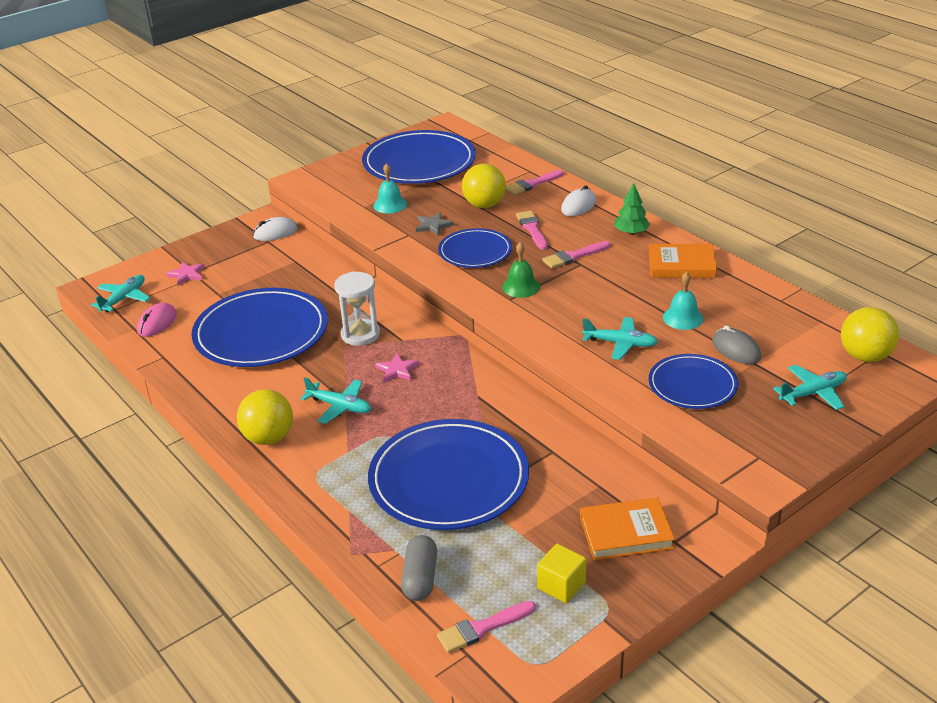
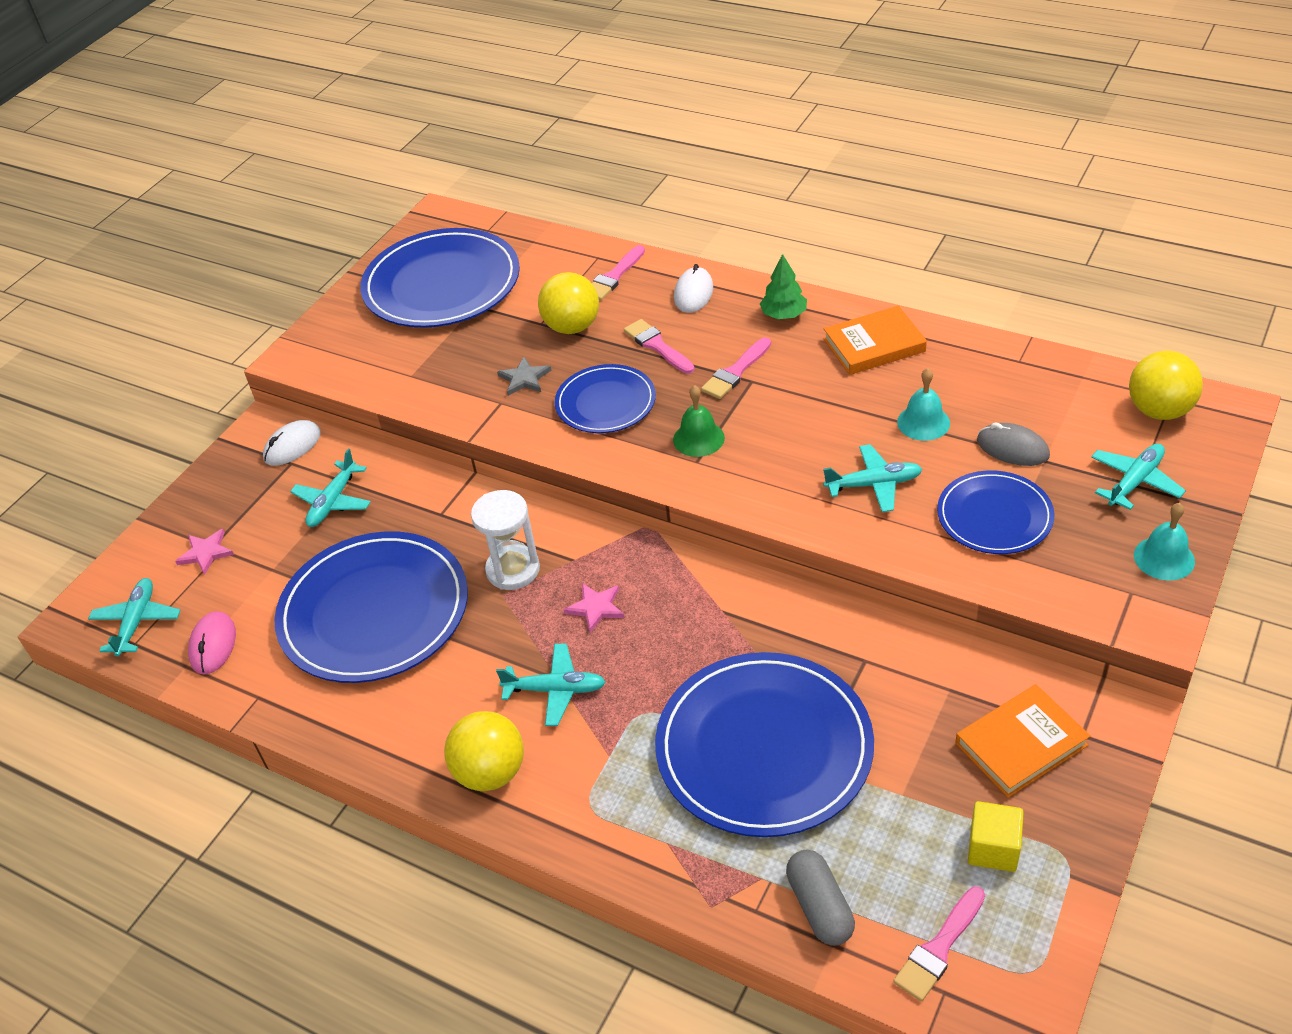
camera: 20 degrees left, 10 degrees up
turquoise bell [373,163,407,214] -> turquoise bell moved to [1134,503,1195,581]
none -> turquoise plane [290,448,371,527]

